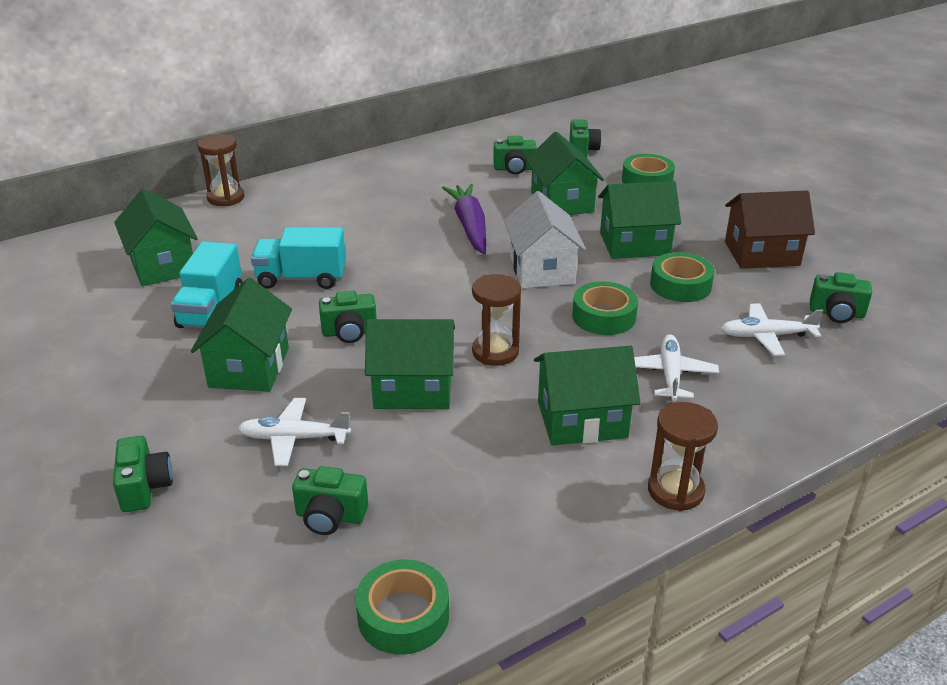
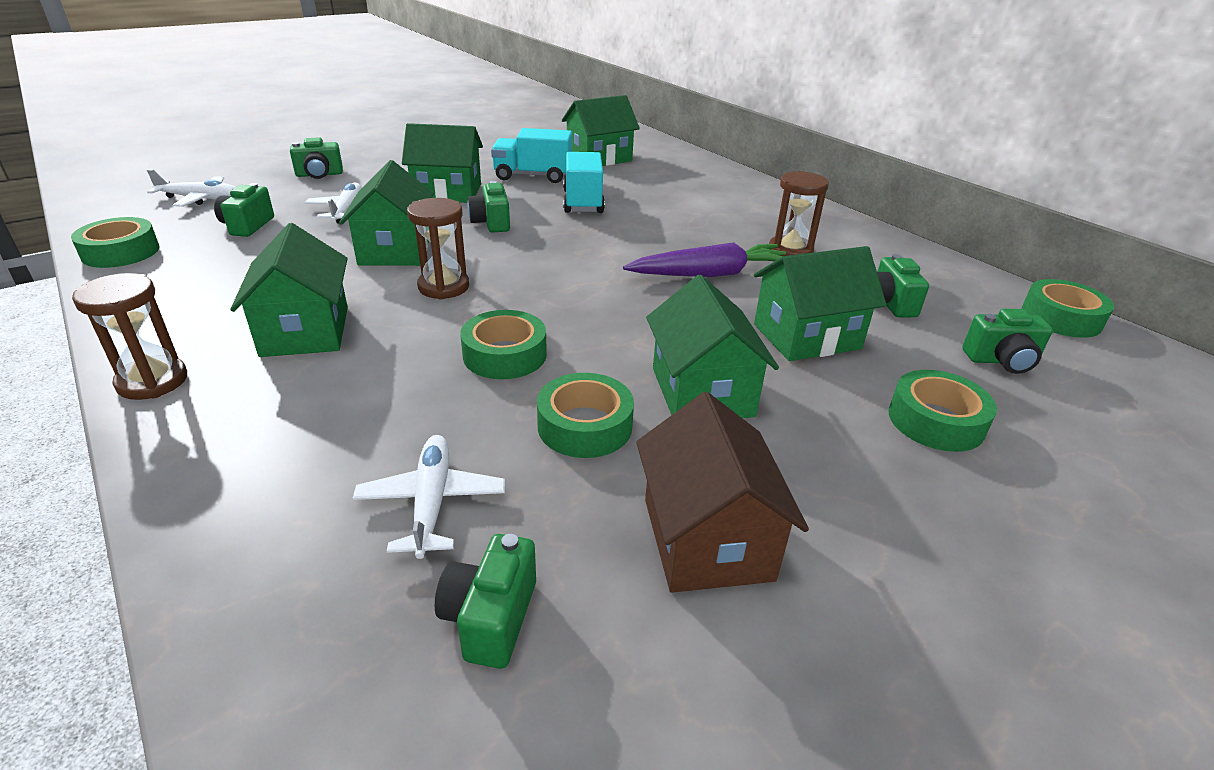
camera: 85 degrees right, 0 degrees up
brown hourglass [197,134,245,206] -> brown hourglass moved to [769,171,829,256]
white house [504,191,586,288] -> none
white plane [634,334,719,401] -> white plane moved to [147,170,235,207]
none -> green tape [1021,279,1114,338]

